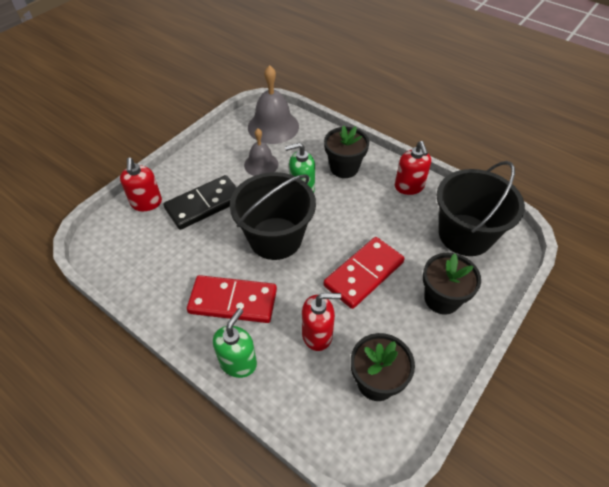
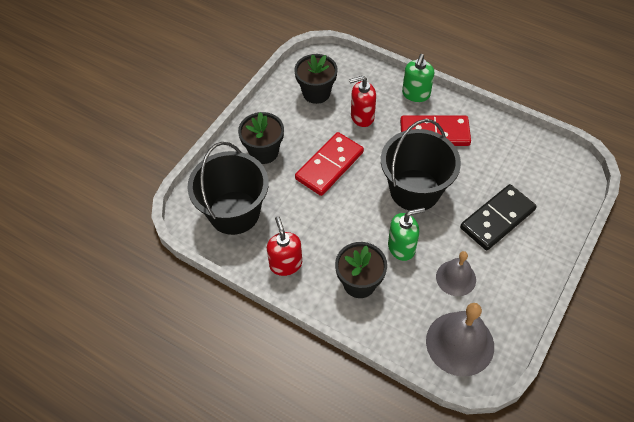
camera: 175 degrees right, 5 degrees up
red soap dispenser [120,158,162,211] -> none

